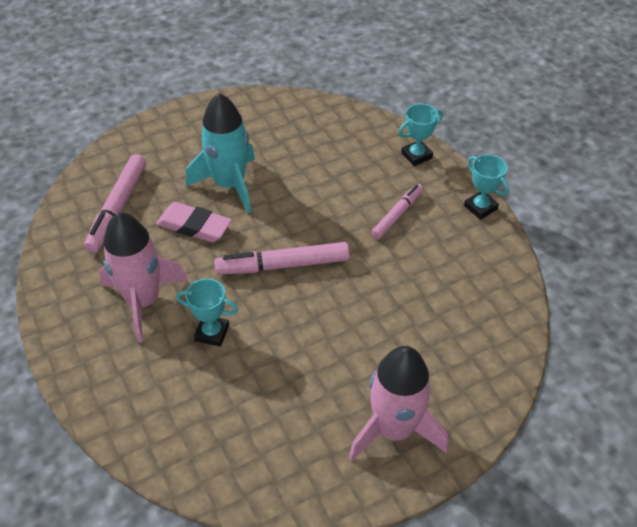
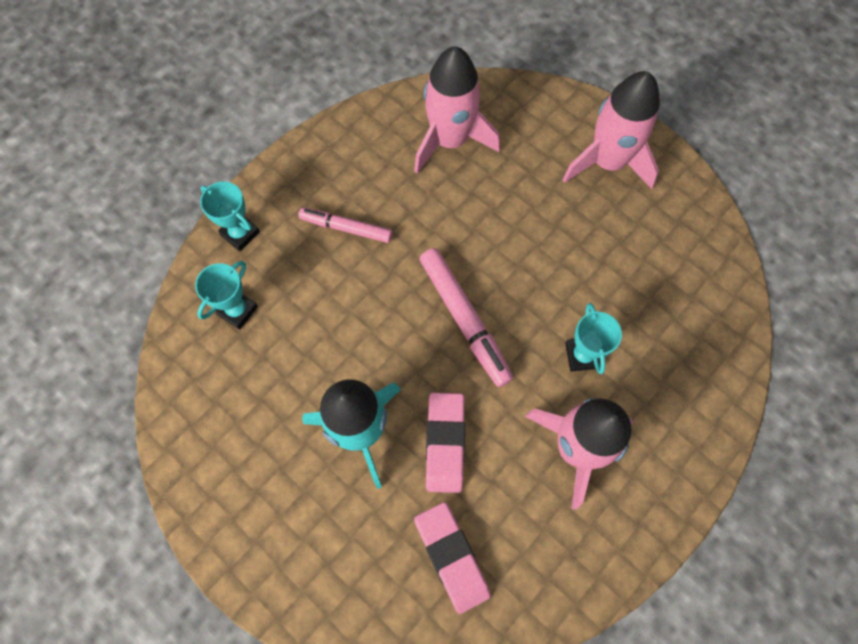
camera: 110 degrees left, 20 degrees up
pink marker [84,154,146,253] -> pink eraser [414,502,491,614]
turquoise trophy [464,154,509,220] -> turquoise trophy moved to [195,261,258,329]
none -> pink rocket [414,47,500,174]

